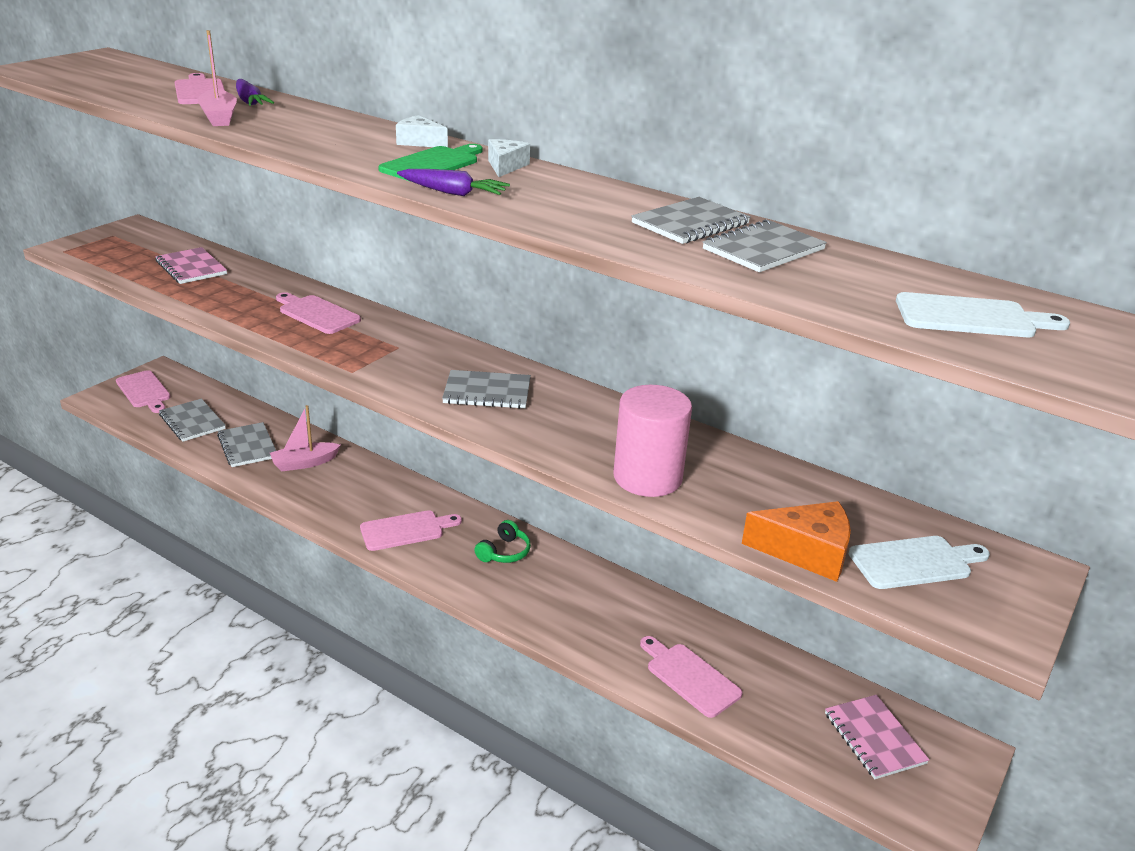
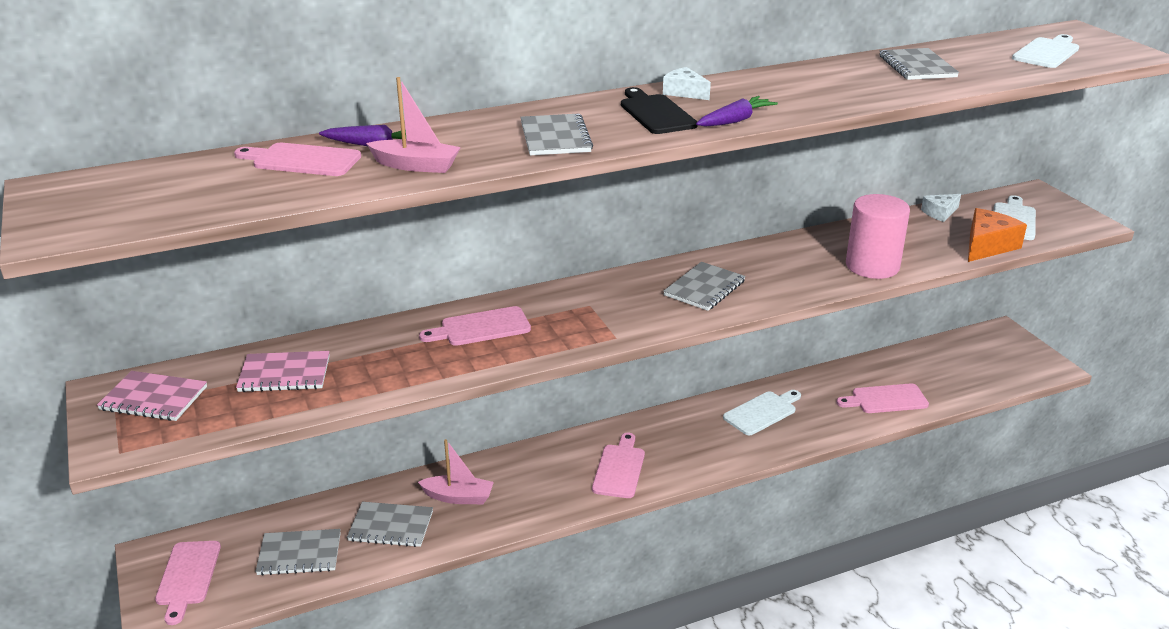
camera: 55 degrees left, 0 degrees up
pink cutting board [116,370,171,413] -> pink cutting board turned 90 degrees clockwise [155,541,221,625]
pink boat [270,405,341,472] -> pink boat turned 90 degrees counterclockwise [418,439,494,504]
green cutting board [378,144,483,182] -> black cutting board [621,87,698,134]
white cheese [396,115,448,147] -> white cheese moved to [921,194,961,222]
green headphones [474,520,531,563] -> none
grey notebook [631,197,751,244] -> grey notebook moved to [521,114,593,155]
pink notebook [825,695,930,779] -> pink notebook moved to [97,371,207,421]
none -> white cutting board [723,390,801,435]

